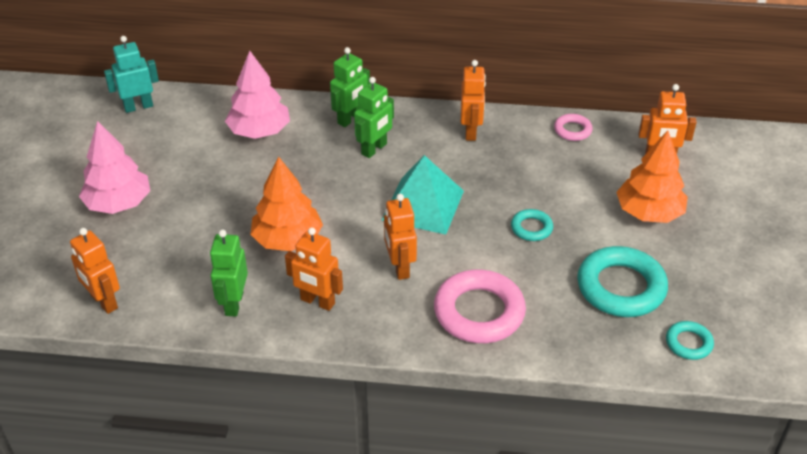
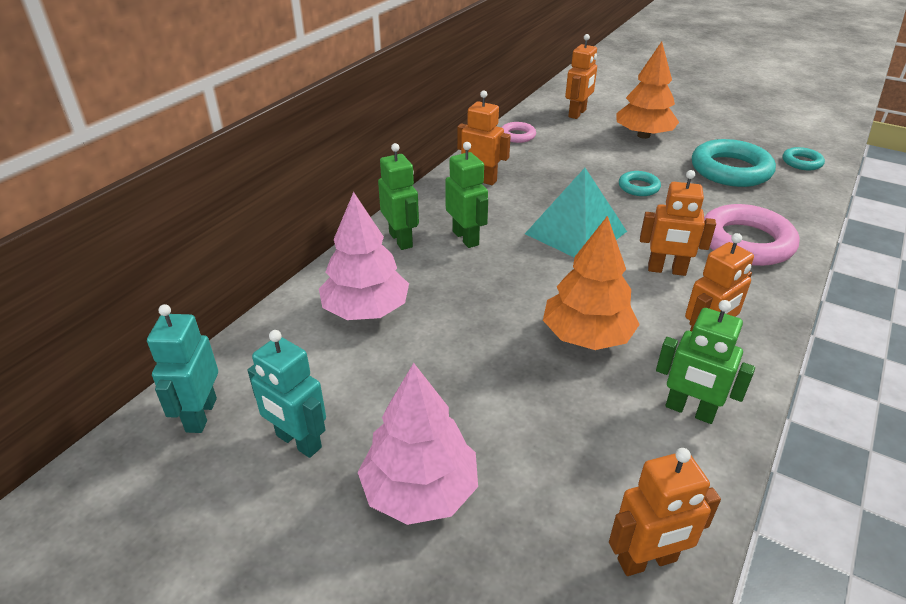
camera: 65 degrees left, 5 degrees down
none -> turquoise robot [247,330,326,458]

